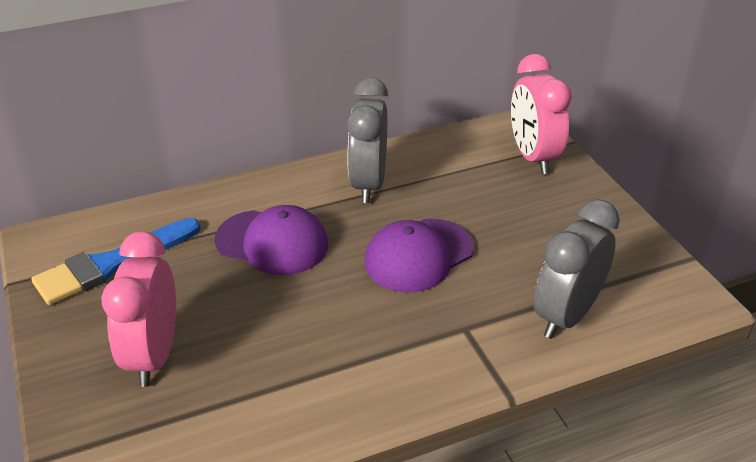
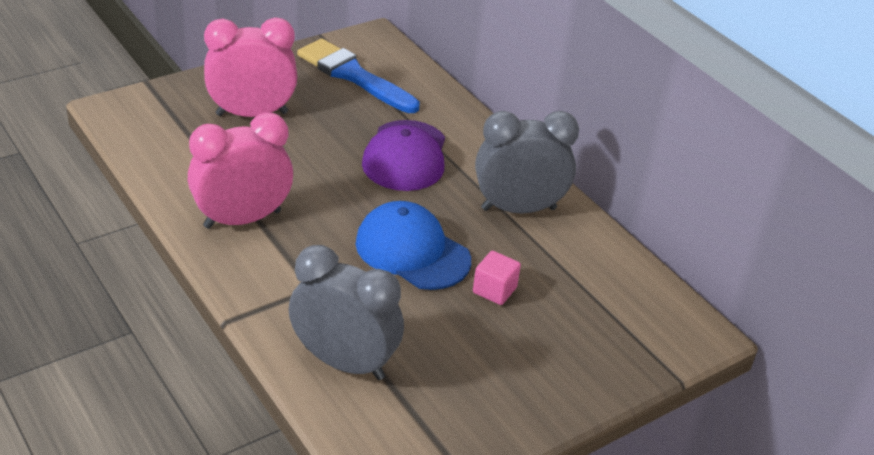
camera: 75 degrees right, 0 degrees up
purple cap [364,219,474,292] -> blue cap [356,201,471,290]
pink clock [511,54,572,174] -> pink clock moved to [188,112,293,229]
none -> pink cube [473,251,521,305]

